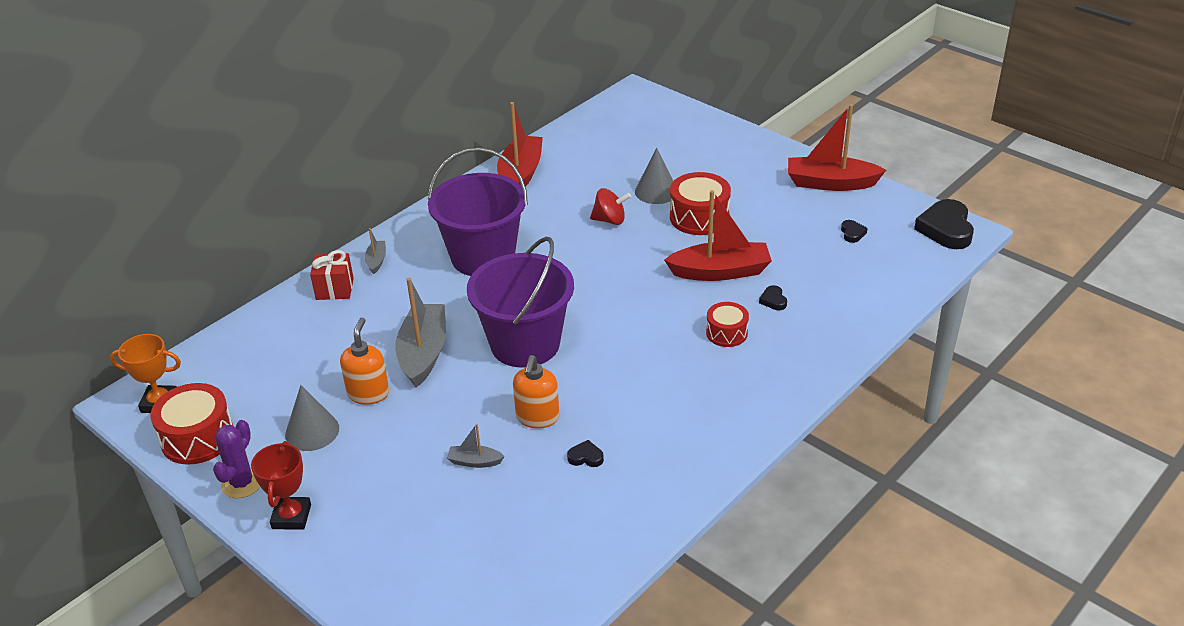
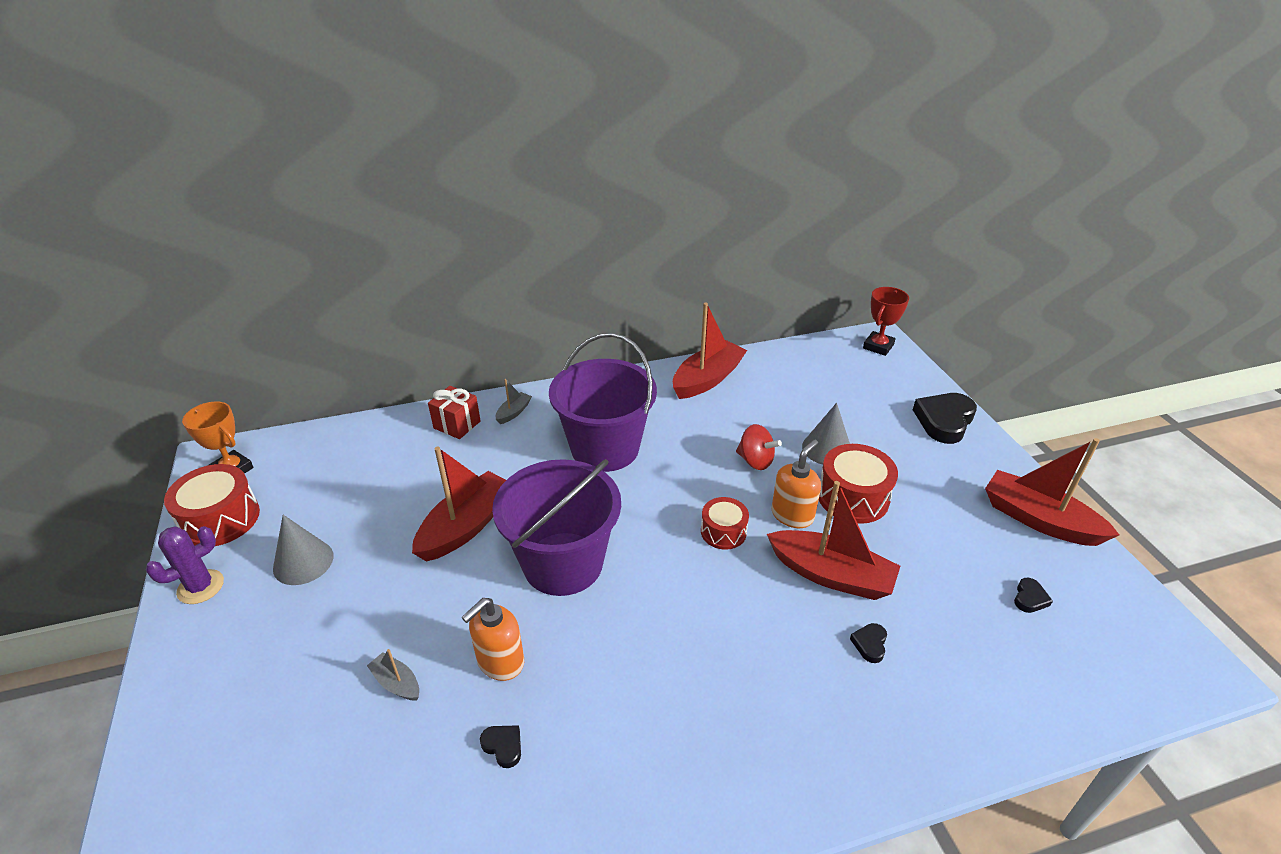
camera: 30 degrees right, 0 degrees up
red trophy [251,441,311,530] -> red trophy moved to [863,287,909,356]
orange soap dispenser [340,318,389,405] -> orange soap dispenser moved to [771,439,821,528]
grey boat [395,278,446,387] -> red boat [412,447,506,562]
red drum [706,302,749,347] -> red drum moved to [701,497,749,550]
black heart [914,199,974,249] -> black heart moved to [913,393,977,444]

